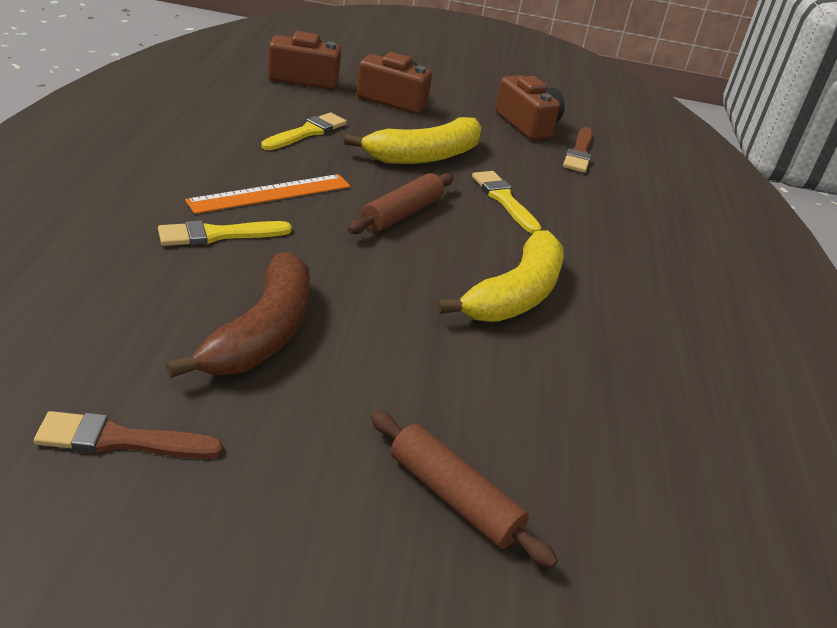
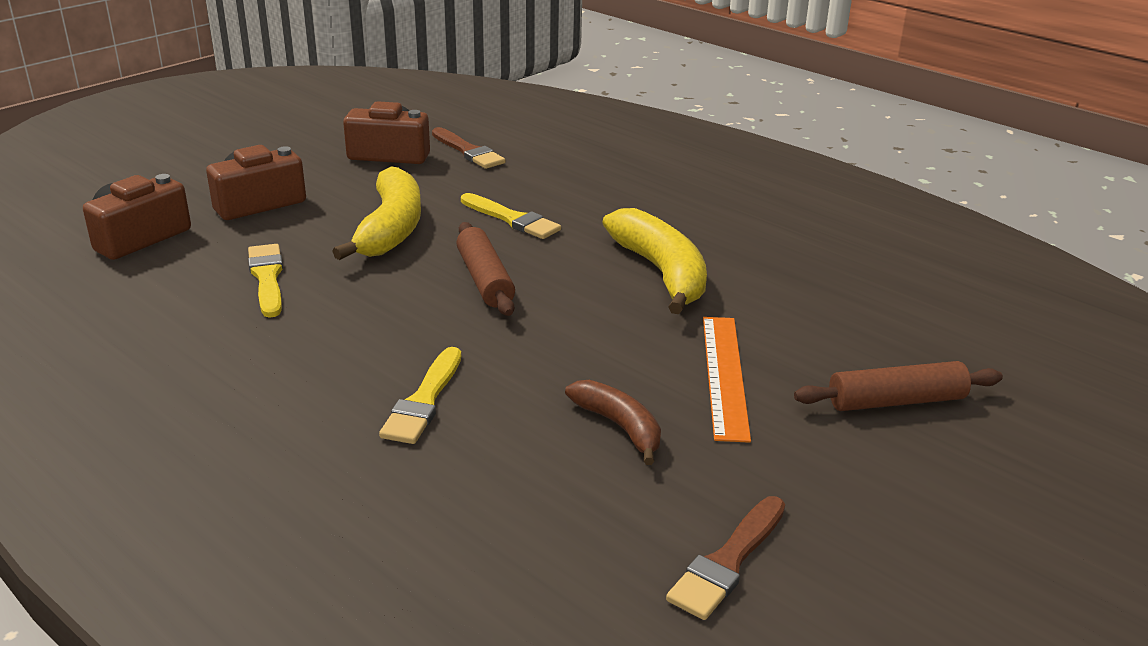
camera: 50 degrees left, 5 degrees down
brown banana [166,252,310,378] -> brown banana [565,380,661,465], size x0.59
orange ruler [185,174,350,214] -> orange ruler moved to [703,317,751,443]
yellow brush [472,171,542,234] -> yellow brush turned 150 degrees counterclockwise [461,193,561,239]

